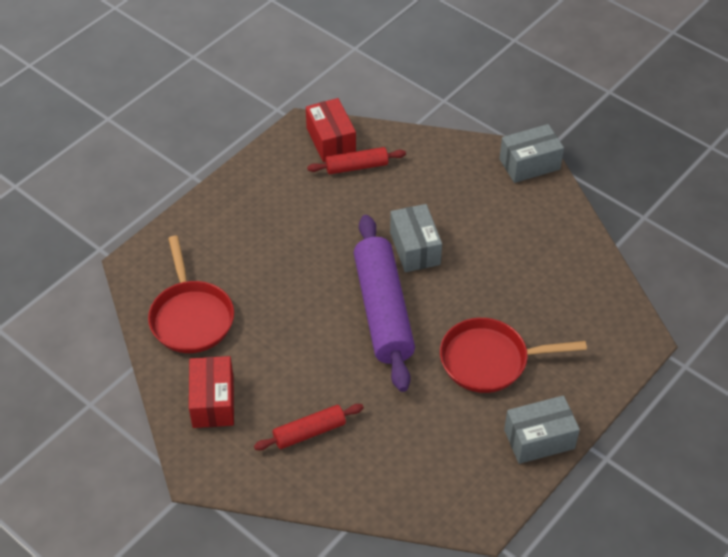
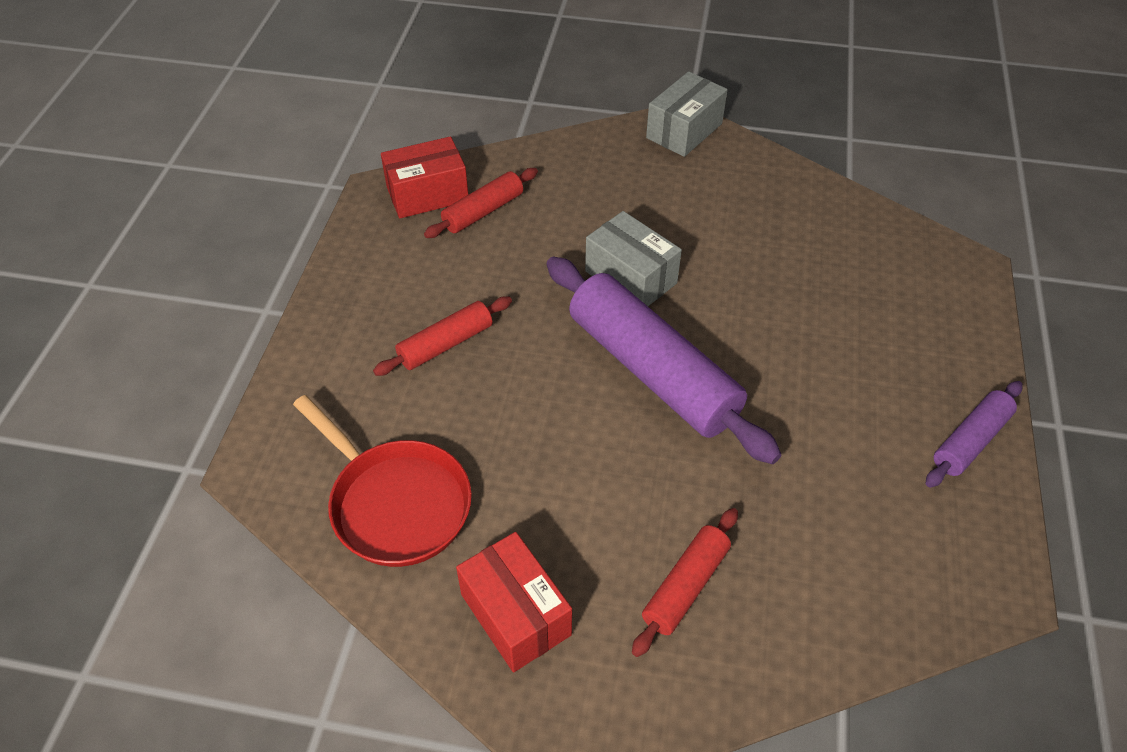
camera: 30 degrees left, 0 degrees up
red box [306,98,356,162] -> red box turned 60 degrees counterclockwise [381,136,468,218]
red pan [440,318,587,393] -> none
grey box [504,395,580,464] -> purple rolling pin [926,381,1022,488]
none -> red rolling pin [373,297,512,376]

